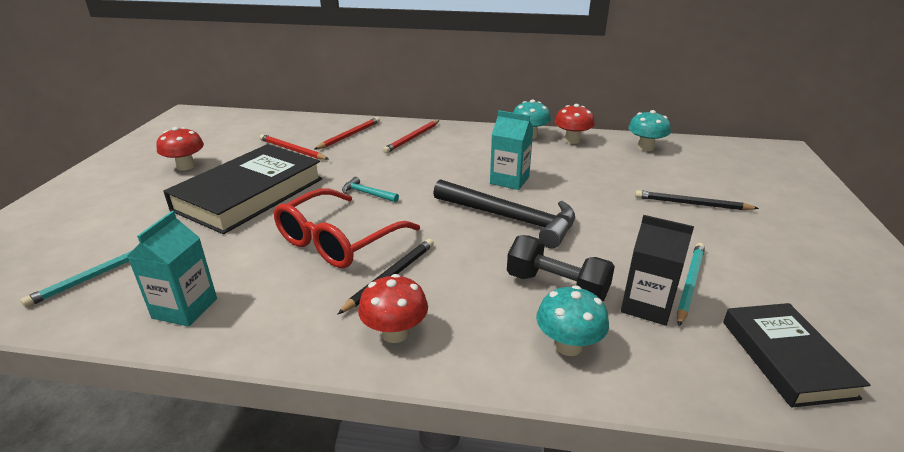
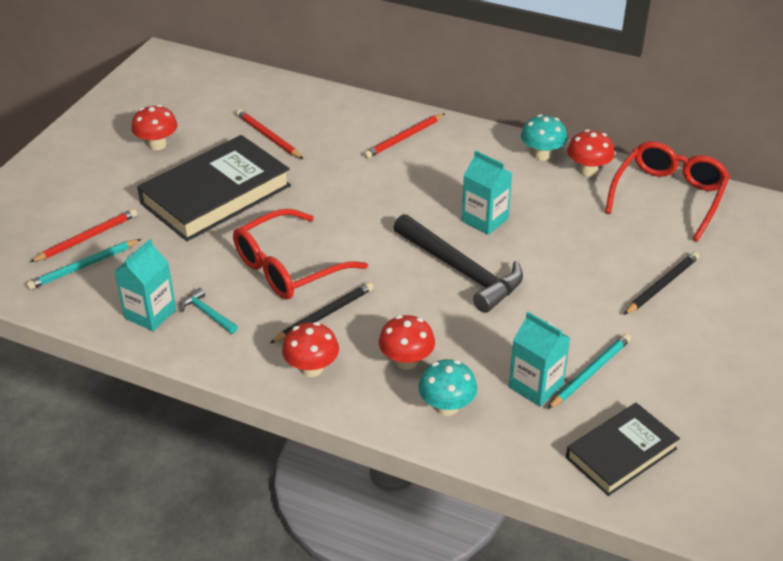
camera: 15 degrees right, 10 degrees up
red pencil [314,117,380,150] -> red pencil moved to [30,209,137,262]
turquoise hammer [342,177,399,202] -> turquoise hammer moved to [181,288,238,334]
black dumbbell [507,235,615,302] -> none
black carton [621,215,694,326] -> turquoise carton [509,312,570,406]
turquoise mushroom [628,110,671,151] -> red glasses [605,141,730,242]
black pencil [635,190,759,210] -> black pencil turned 105 degrees clockwise [624,252,700,315]
black book [723,303,870,408] -> black book turned 45 degrees clockwise [566,403,680,496]
none -> red mushroom [379,315,435,370]

